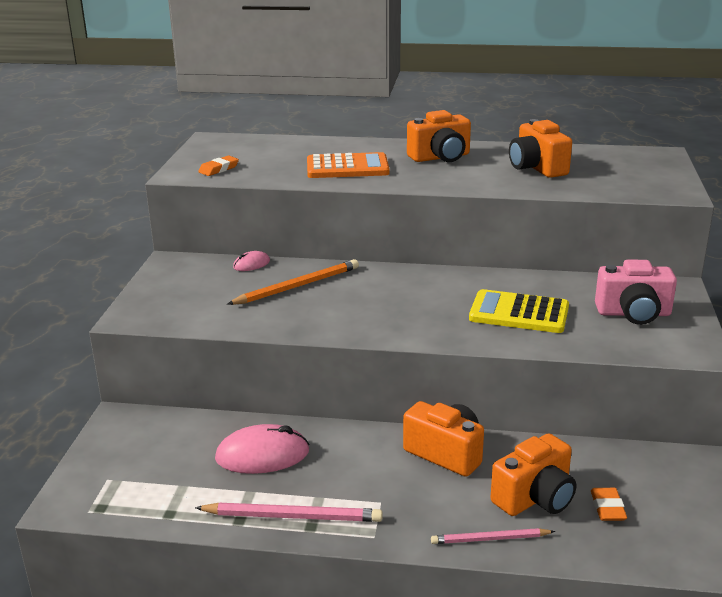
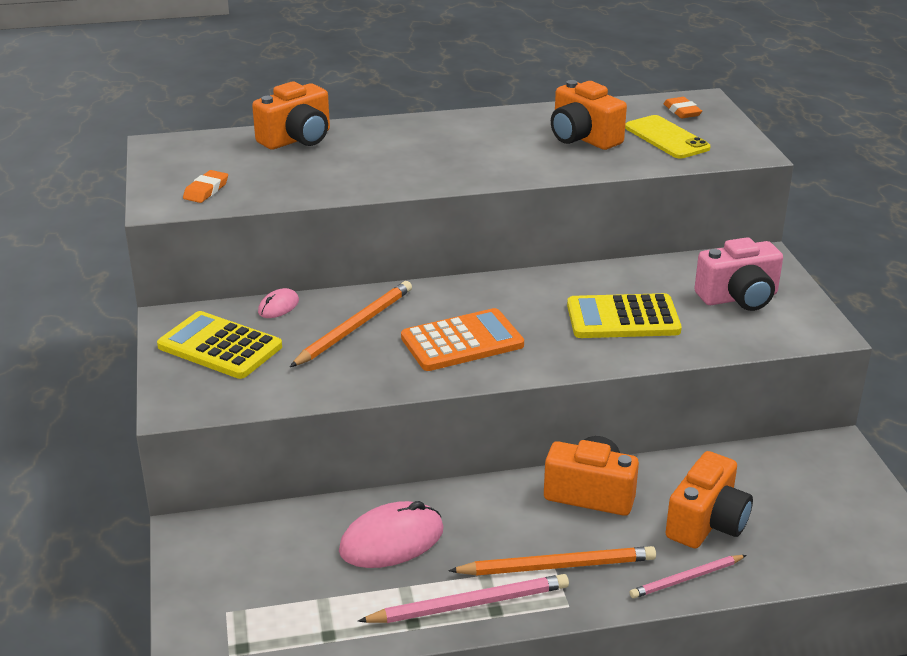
camera: 20 degrees left, 5 degrees up
orange calculator [307,152,390,178] -> orange calculator moved to [401,308,524,371]
orange camera [407,110,471,162] -> orange camera moved to [252,81,330,149]
orange eraser [591,488,627,521] -> orange eraser moved to [664,97,702,118]
none -> yellow calculator [157,311,282,379]
none -> orange pencil [448,546,656,576]
none -> yellow phone [625,115,710,159]

